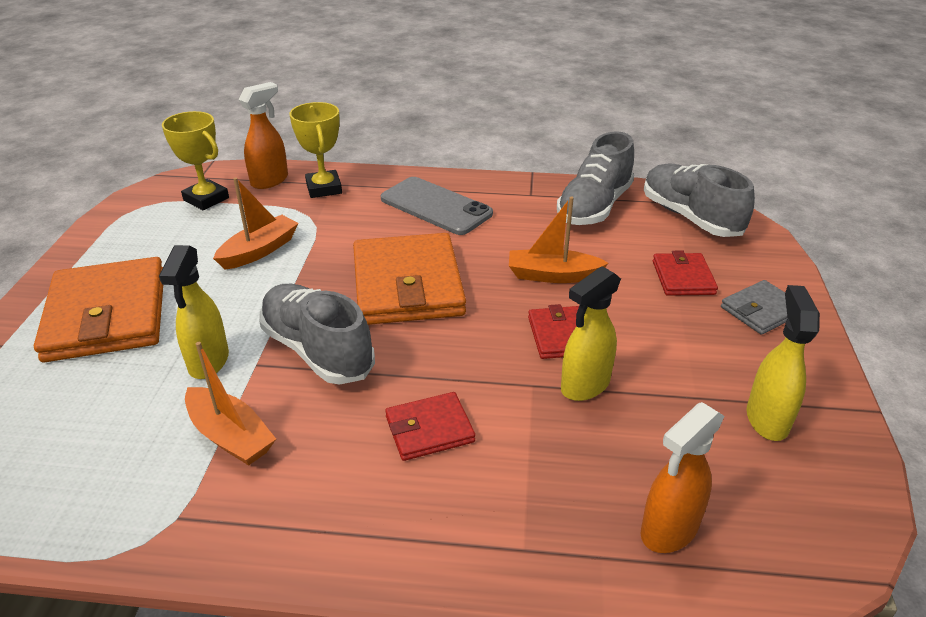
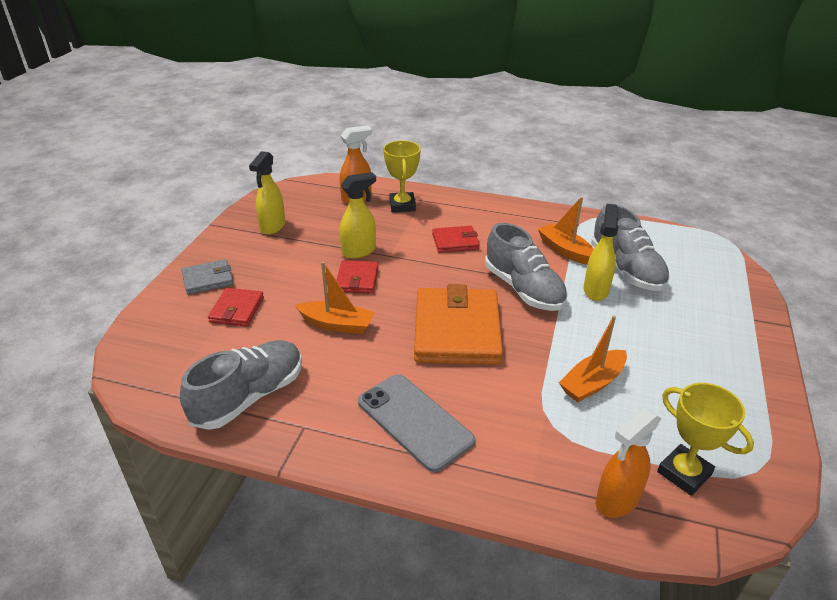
camera: 170 degrees left, 0 degrees up
orange wallet [34,257,163,362] -> none
yellow trophy [290,102,342,198] -> yellow trophy moved to [383,141,421,212]
grey shoe [644,163,755,237] -> grey shoe moved to [591,205,670,291]

